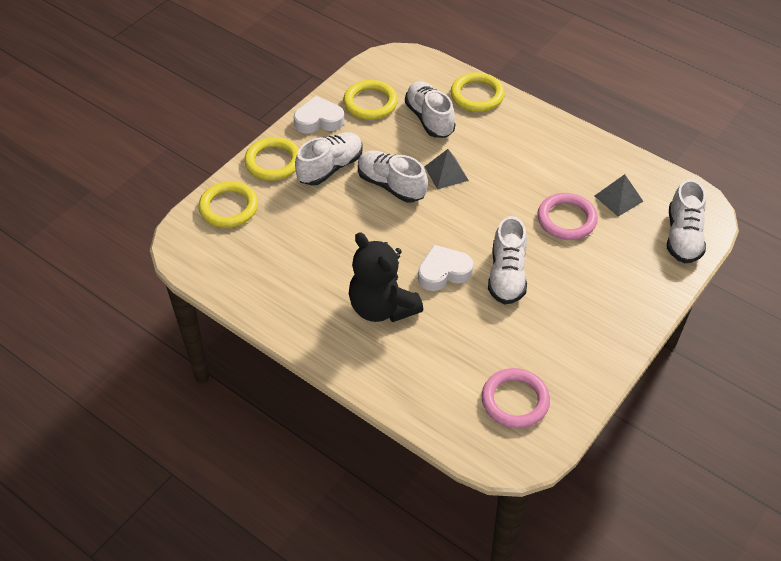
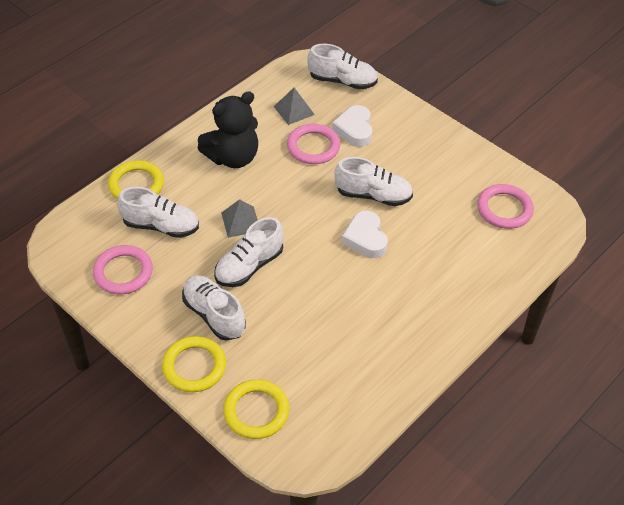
camera: 85 degrees left, 0 degrees up
white heart [294,96,344,134] -> white heart moved to [332,105,372,147]
yellow ring [343,80,398,120] -> pink ring [93,245,153,295]
black teddy bear [349,232,423,322] -> black teddy bear moved to [197,91,258,168]
white shoe [405,81,455,138] -> white shoe turned 150 degrees counterclockwise [117,187,199,238]

